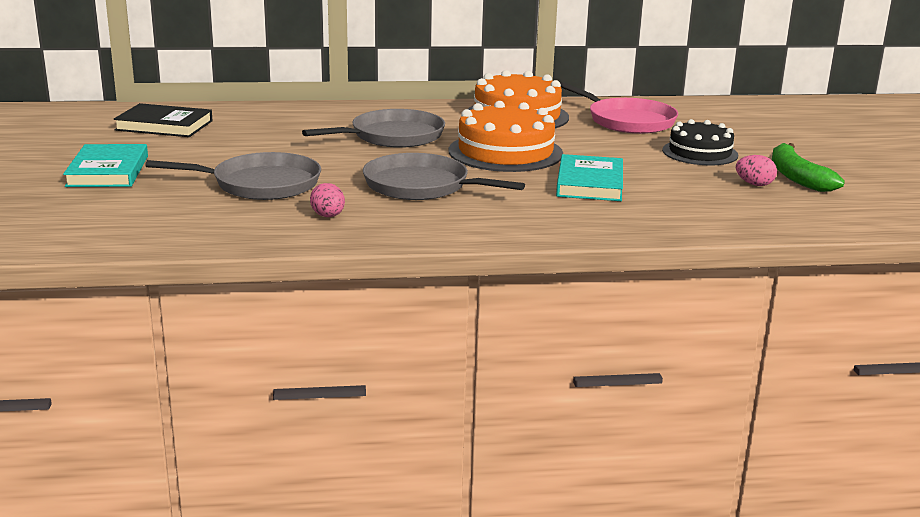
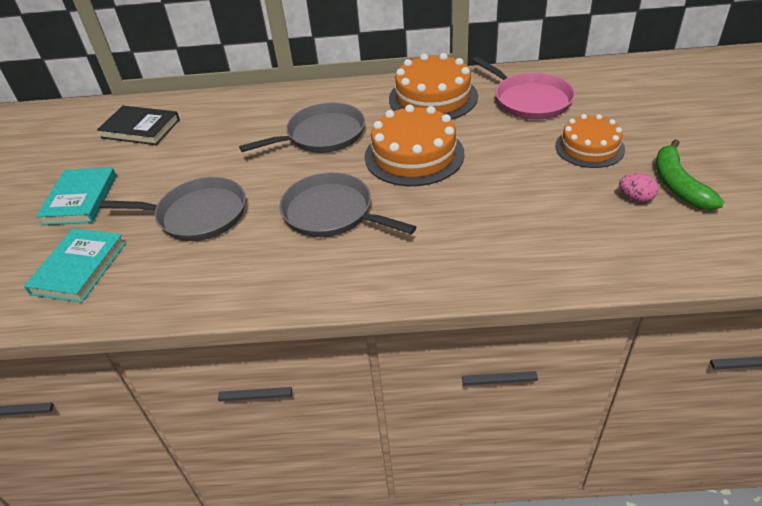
camera: 10 degrees right, 20 degrees up
pink egg [310,183,345,217] -> none
turquoise book [556,154,623,201] -> turquoise book moved to [24,228,126,303]
black cake [662,119,738,165] -> orange cake [555,114,625,168]

